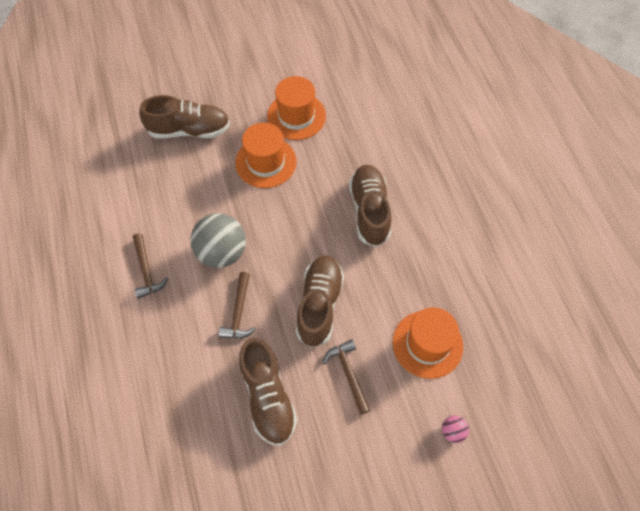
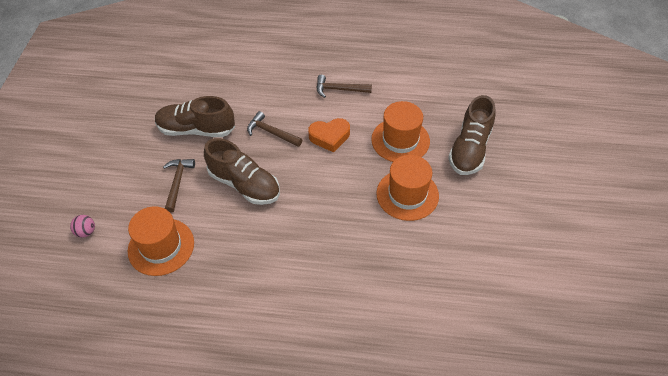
camera: 115 degrees right, 10 degrees down
grey ball [190,213,246,268] -> orange heart [308,118,350,152]
orange hat [267,76,326,140] -> orange hat moved to [371,101,430,162]
brown hammer [323,340,370,415] -> brown hammer turned 90 degrees counterclockwise [163,159,195,213]
brown shoe [349,165,391,247] -> none

